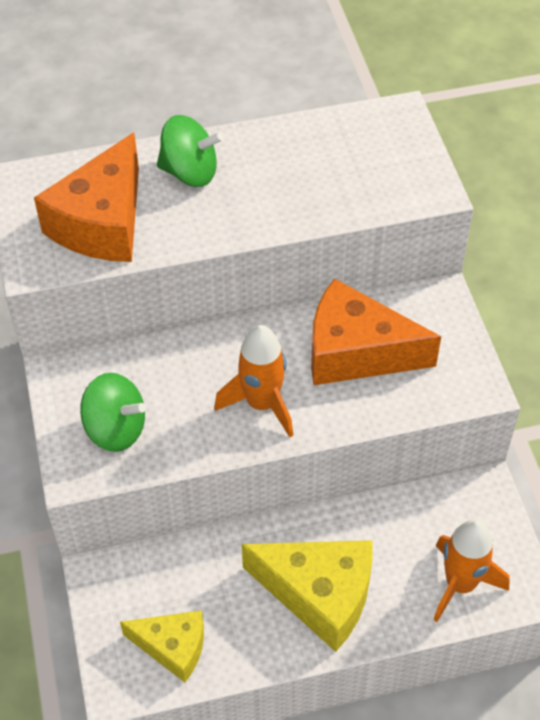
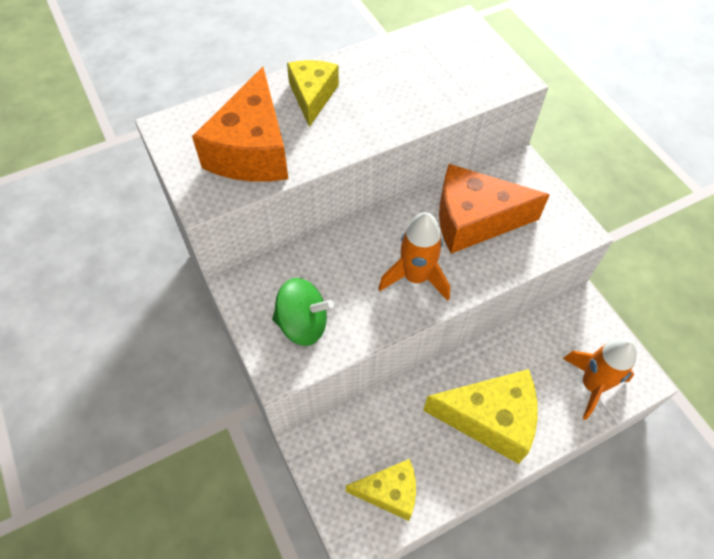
camera: 15 degrees left, 5 degrees up
green spinning top [157,115,223,187] -> yellow cheese [287,60,339,127]

